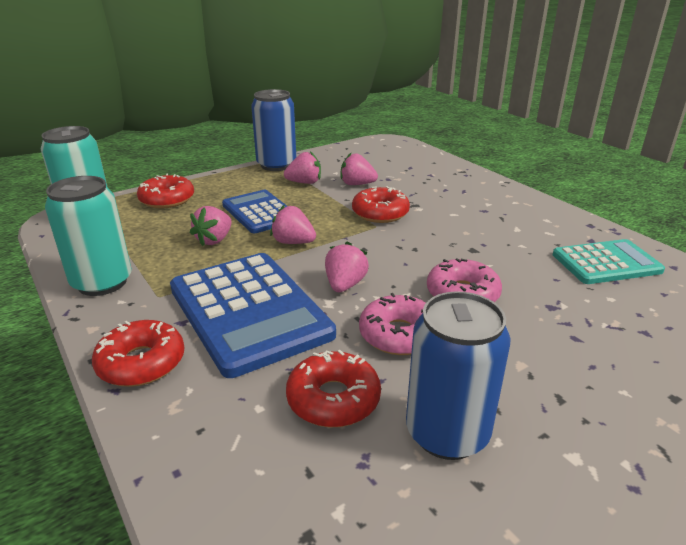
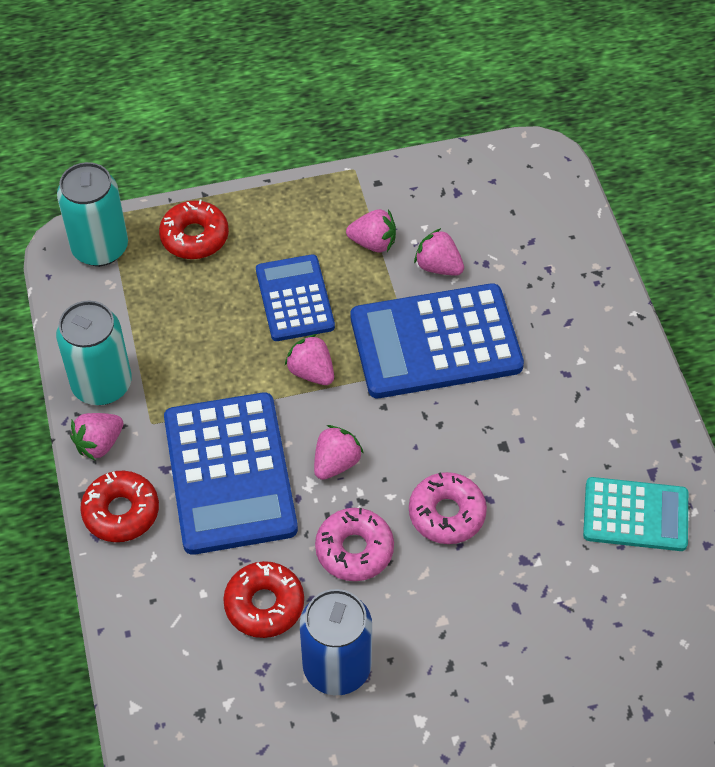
camera: 20 degrees right, 25 degrees up
pink strawberry [190,206,232,246] -> pink strawberry moved to [70,413,123,461]
blue can [251,89,296,171] -> none
red donut [352,186,410,223] -> blue calculator [351,283,524,398]

